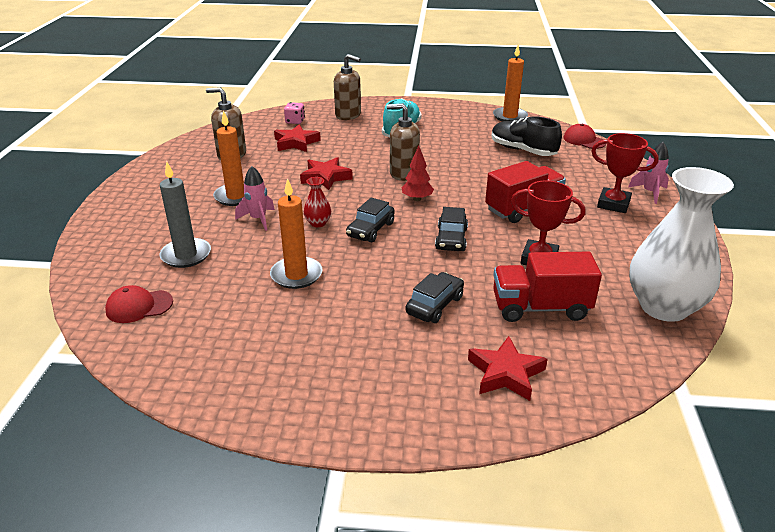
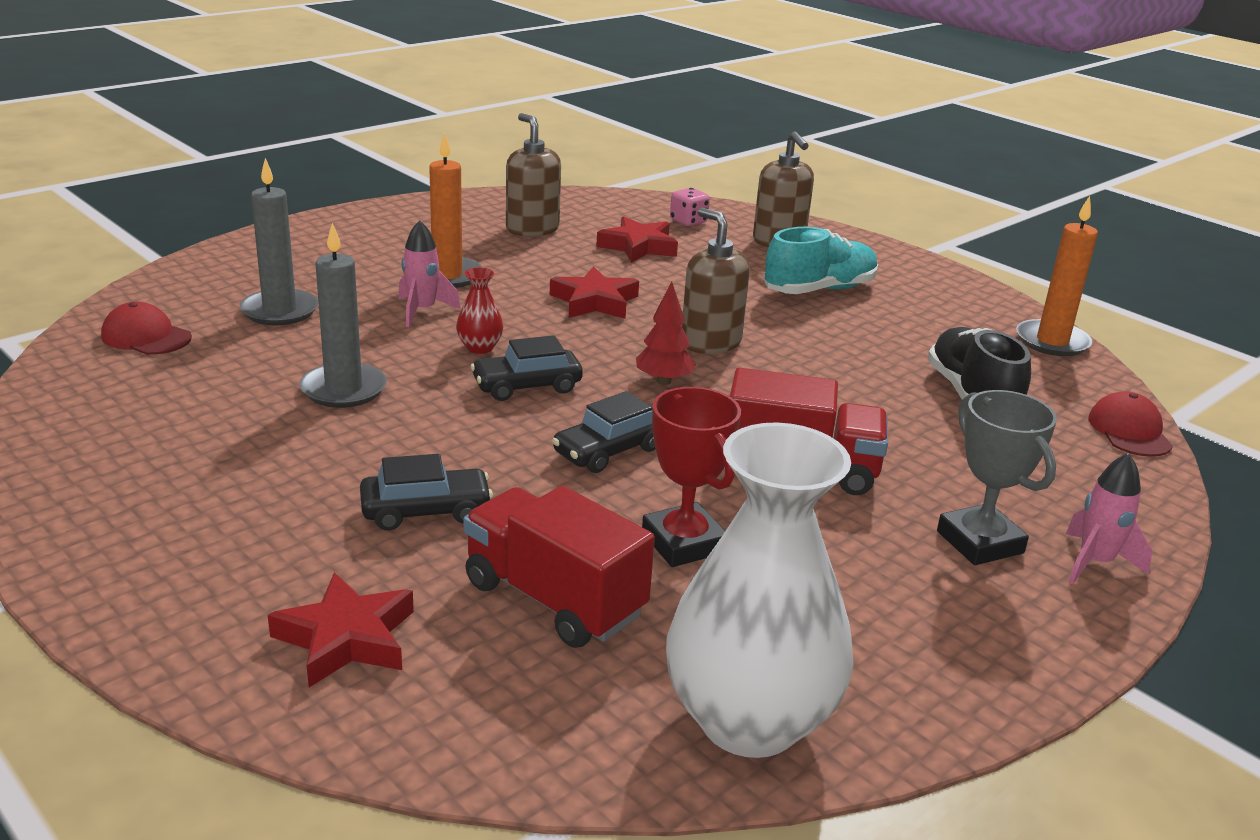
camera: 40 degrees right, 5 degrees down
orange candle [270,178,322,289] -> grey candle [299,223,387,408]
red trophy [591,133,659,213] -> grey trophy [937,390,1057,565]

